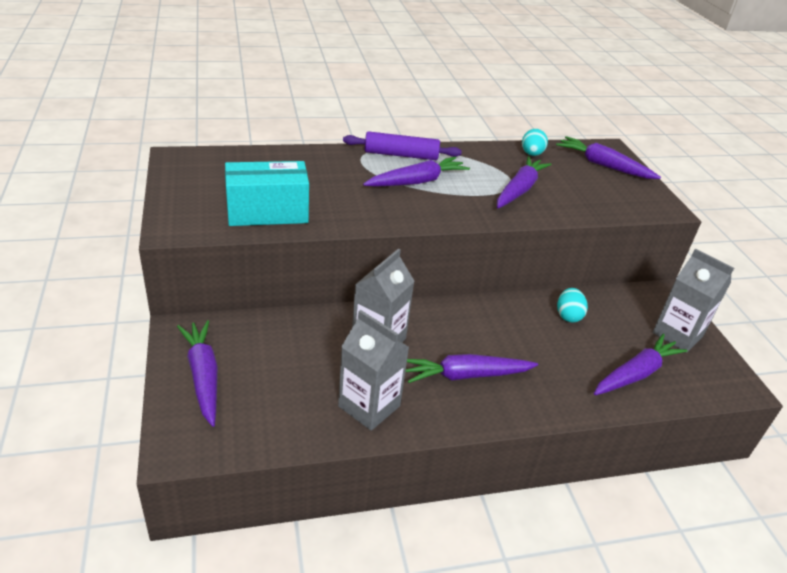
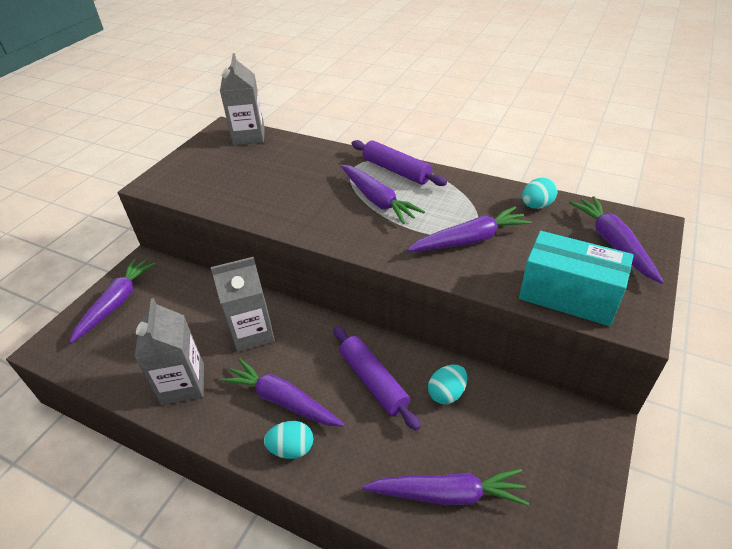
camera: 45 degrees right, 5 degrees up
turquoise box [225,161,309,226] -> turquoise box moved to [519,231,634,326]
purple carrot [363,157,470,187] -> purple carrot turned 45 degrees clockwise [341,165,425,224]
grey carton [652,248,734,353] -> grey carton moved to [220,53,265,145]
none -> turquoise egg [264,421,313,459]
none -> purple rolling pin [333,326,421,431]

